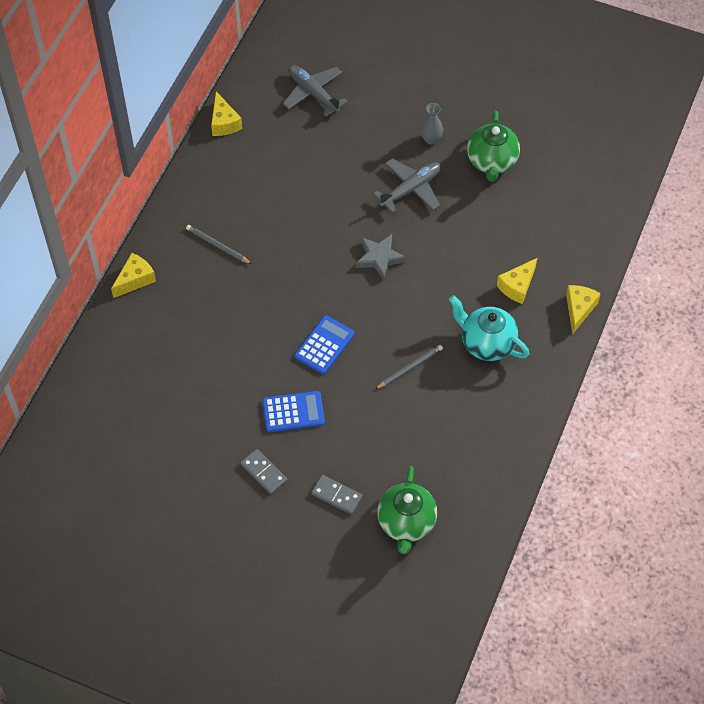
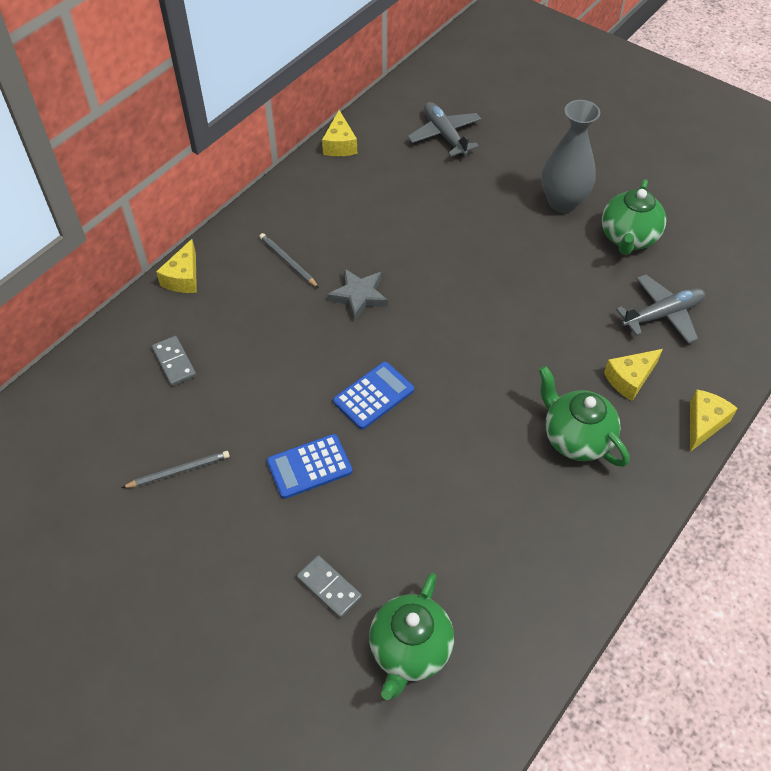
camera: 15 degrees right, 5 degrees down
yellow cheese [111,253,156,298] -> yellow cheese turned 135 degrees clockwise [156,239,197,293]
grey domino [240,449,287,494] -> grey domino moved to [152,336,196,386]
blue calculator [262,391,325,432] -> blue calculator turned 150 degrees clockwise [267,434,352,499]
grey star [356,234,406,281] -> grey star moved to [327,268,388,321]
grey plane [373,159,441,213] -> grey plane moved to [616,274,705,344]
grey pencil [375,345,443,389] -> grey pencil moved to [122,451,230,488]
grey vase [420,103,443,145] -> grey vase [542,100,600,213], size x1.97
turquoise teapot [449,295,530,361] -> green teapot [538,366,629,467]

